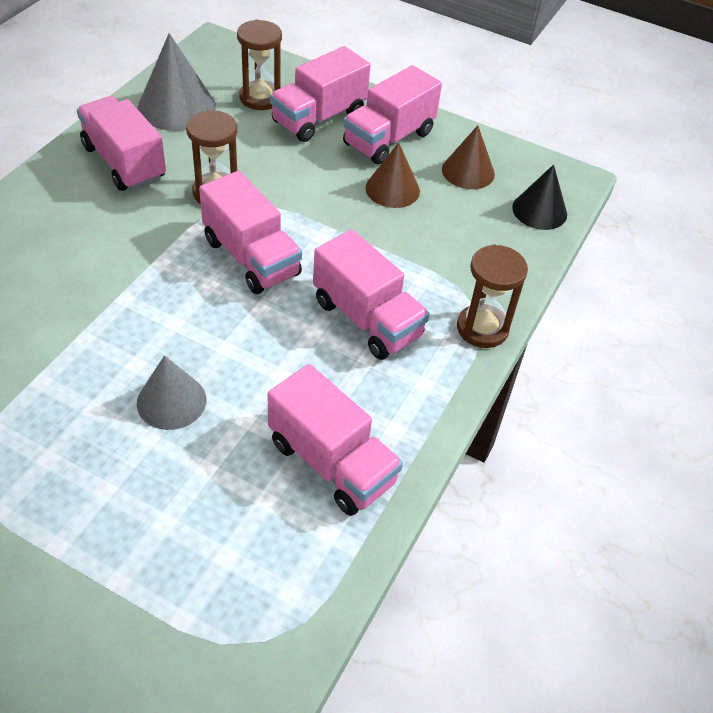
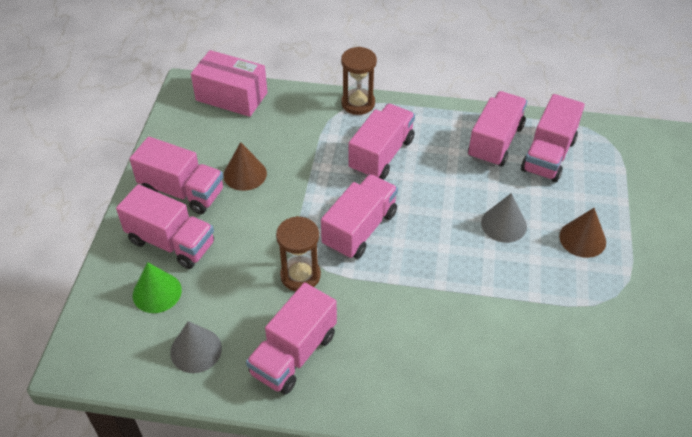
camera: 105 degrees left, 0 degrees up
grey cone [138,33,216,131] -> grey cone [170,321,222,373], size x0.67
brown hourglass [237,20,282,110] -> green cone [133,262,182,313]
brown cone [442,125,495,189] -> brown cone moved to [559,208,606,258]
black cone [512,164,567,230] -> pink box [191,50,267,117]
none -> pink truck [521,94,585,182]

